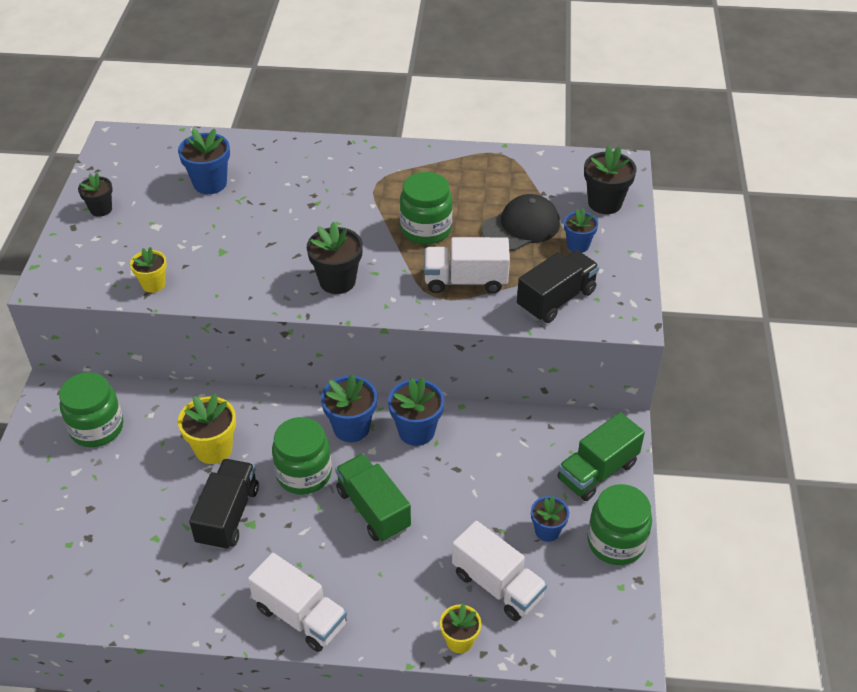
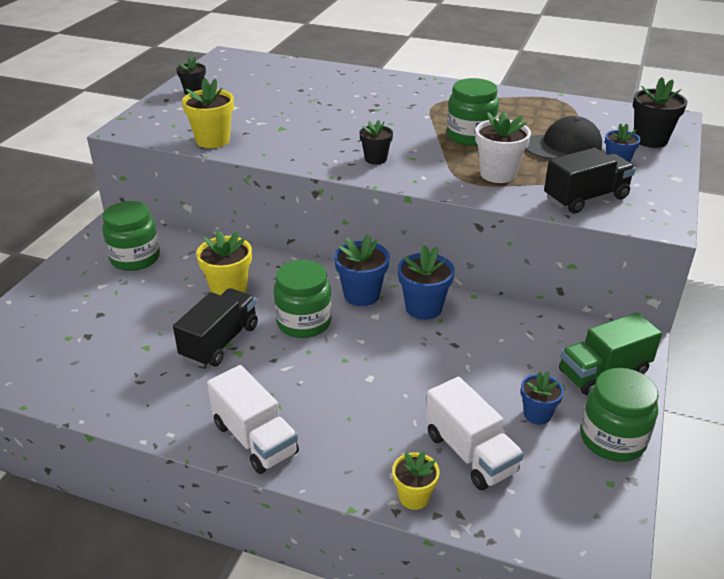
camera: 15 degrees right, 10 degrees down
yellow flower pot [130,247,167,293] -> yellow flower pot [182,78,234,148], size x1.56
blue flower pot [178,128,230,194] -> none
black flower pot [307,222,363,294] -> black flower pot [360,120,393,164], size x0.64
green truck [335,454,411,542] -> none
white truck [424,237,510,293] -> white flower pot [475,111,531,183]

